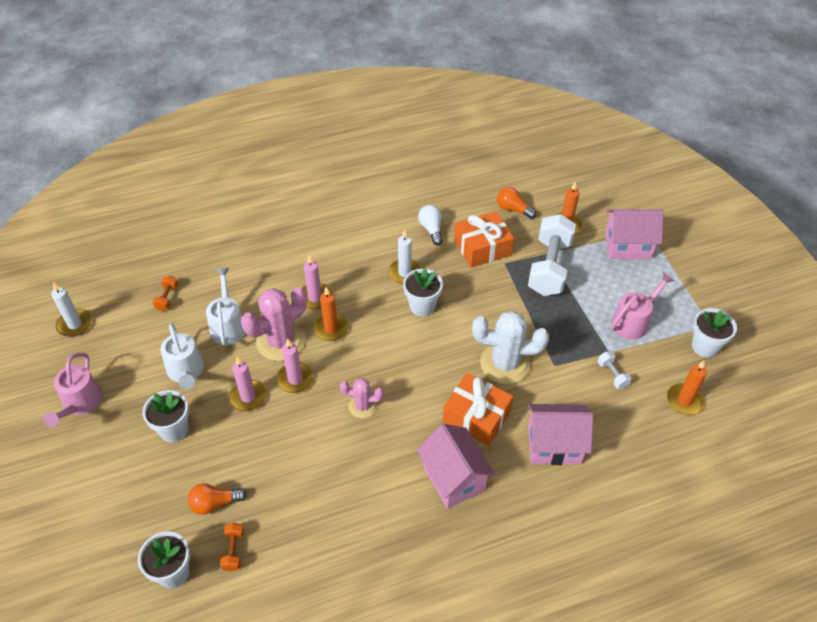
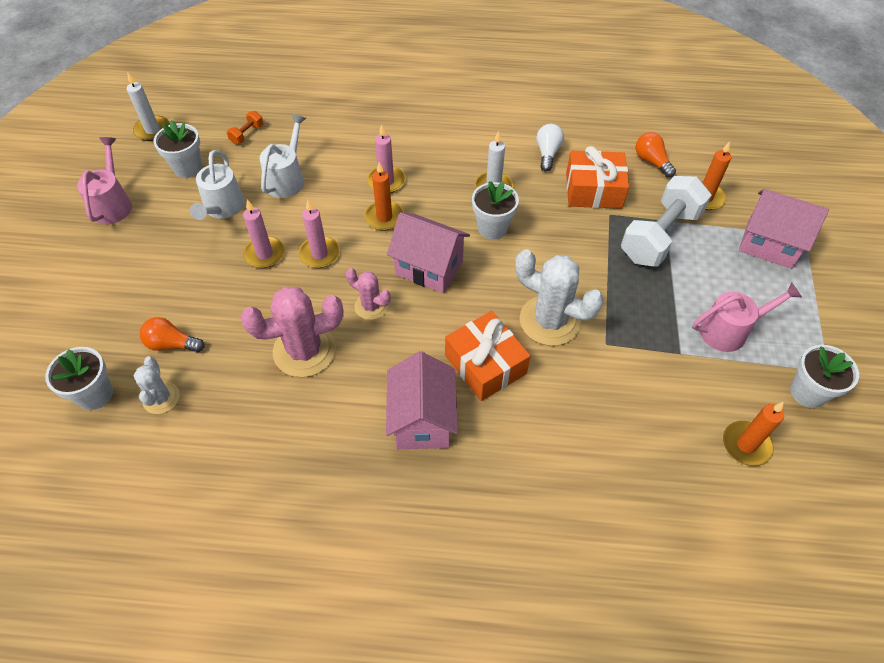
camera: 25 degrees right, 5 degrees up
pink watering can [43,353,103,427] -> pink watering can turned 150 degrees clockwise [77,137,132,224]
white flower pot [143,390,189,442] -> white flower pot moved to [154,120,202,178]
orange dumbbell [220,523,244,572] -> white cactus [134,356,180,414]
pink cactus [241,287,307,361] -> pink cactus moved to [240,287,344,377]
pink house [528,404,593,465] -> pink house moved to [387,212,470,293]
white dumbbell [598,351,632,389] -> none

